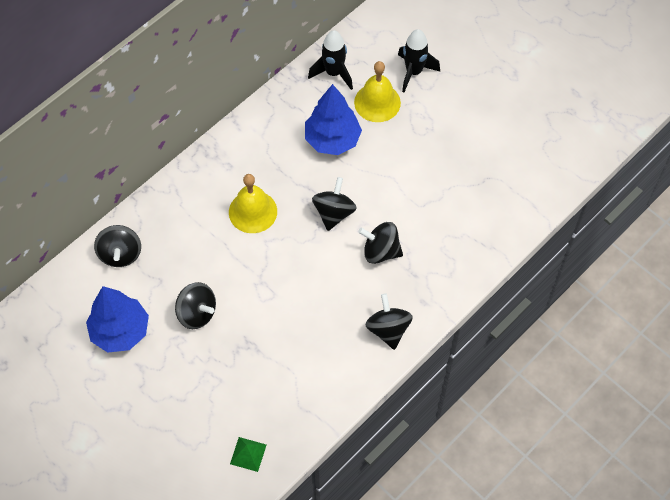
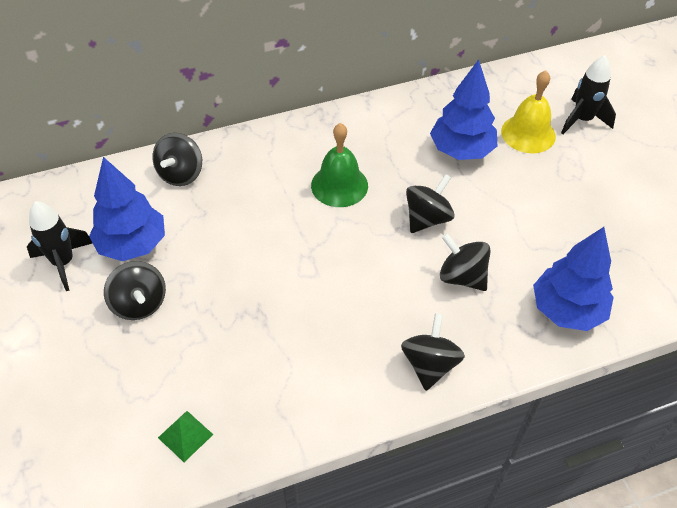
camera: 25 degrees right, 10 degrees down
black spinning top [175,282,216,329] -> black spinning top moved to [104,261,166,320]
yellow bell [229,174,277,233] -> green bell [311,123,368,207]
black rocket [308,30,353,90] -> black rocket moved to [27,201,92,291]
none -> blue tree [533,227,614,331]

